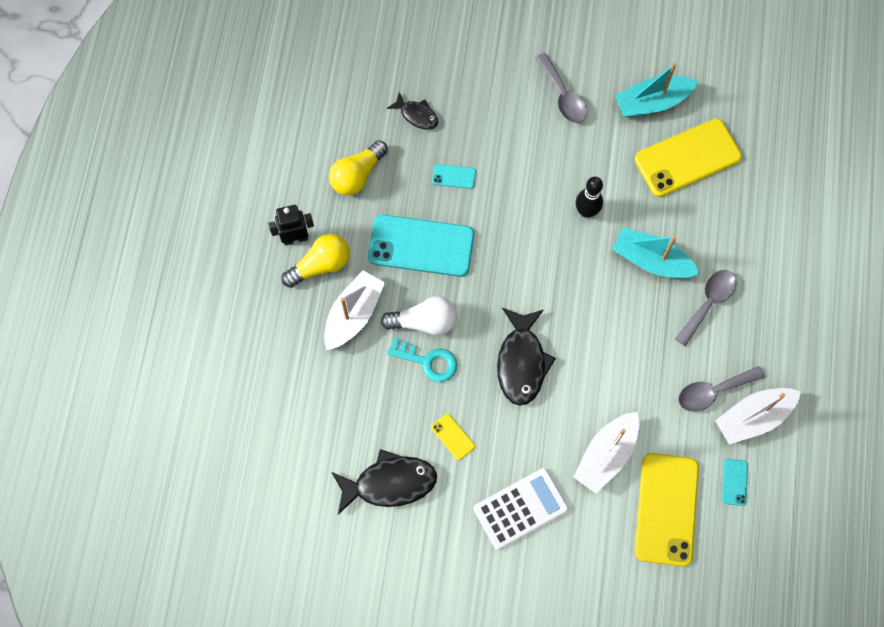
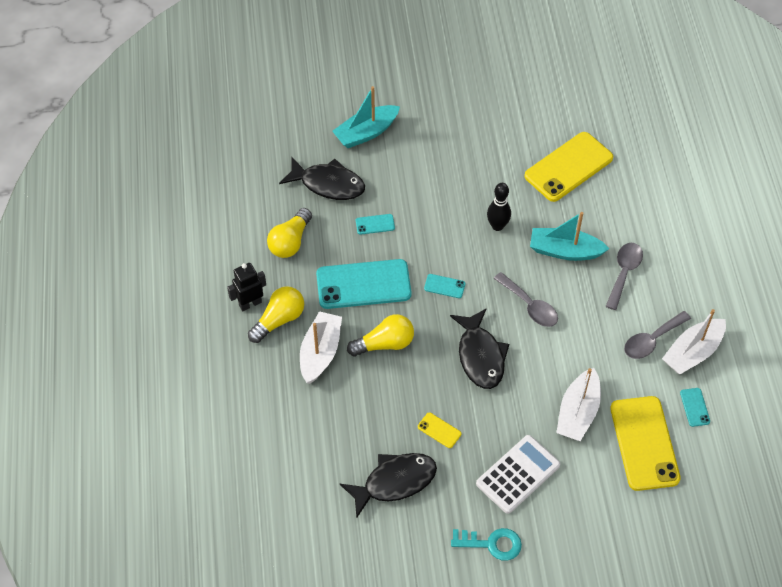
camera: 15 degrees left, 15 degrees down
white light bulb [381,296,457,335] -> yellow light bulb [347,314,414,356]
black fish [387,92,438,130] -> black fish [279,157,365,200], size x1.78
turquoise key [387,338,457,382] -> turquoise key moved to [451,528,522,561]
grey spoon [535,53,587,123] -> grey spoon moved to [493,272,558,327]
turquoise boat [615,62,698,117] -> turquoise boat moved to [332,86,400,148]
none -> turquoise phone [424,274,465,298]

